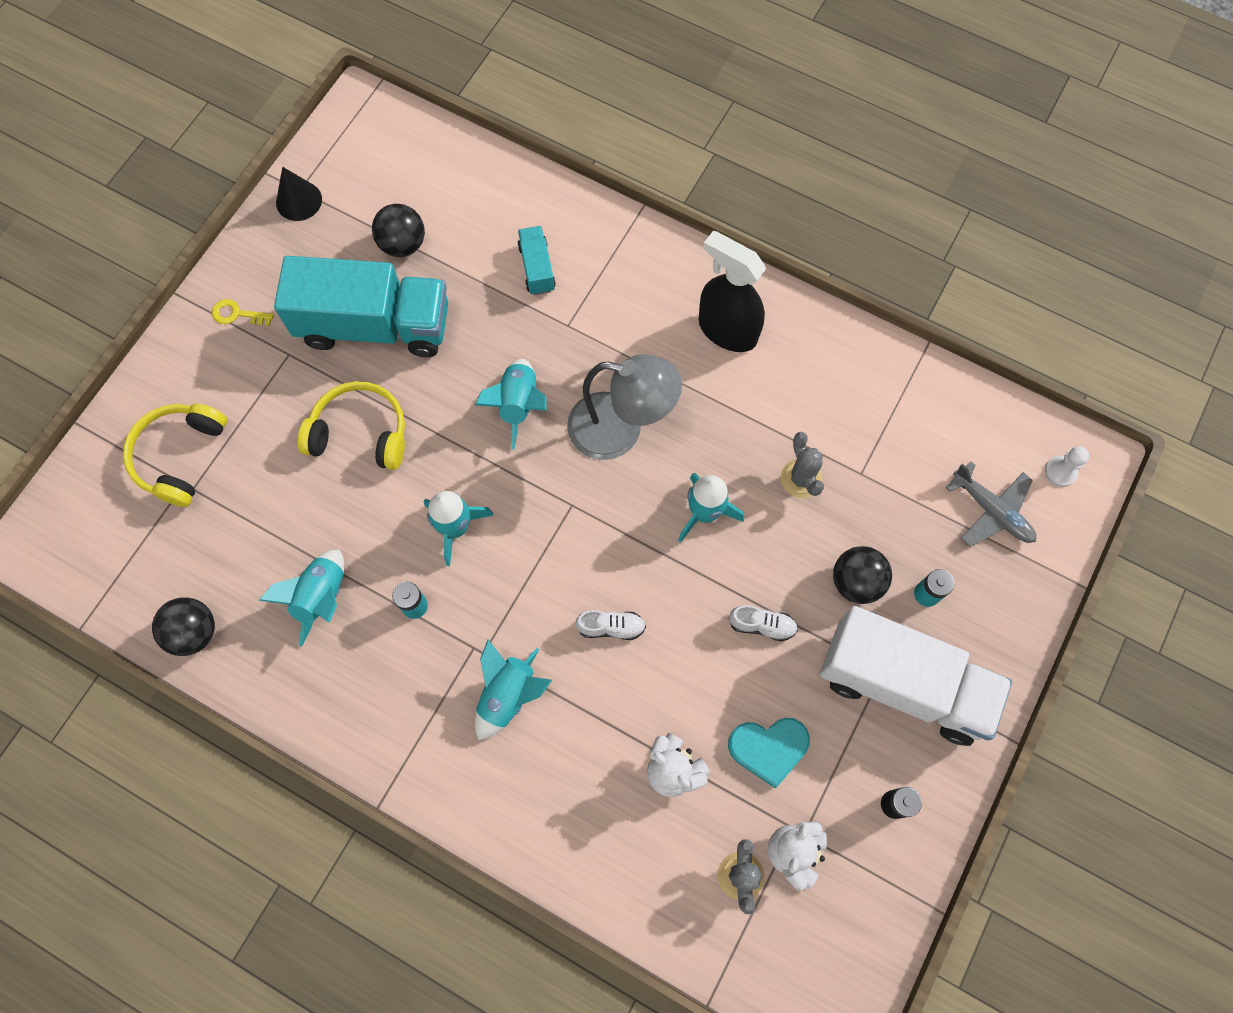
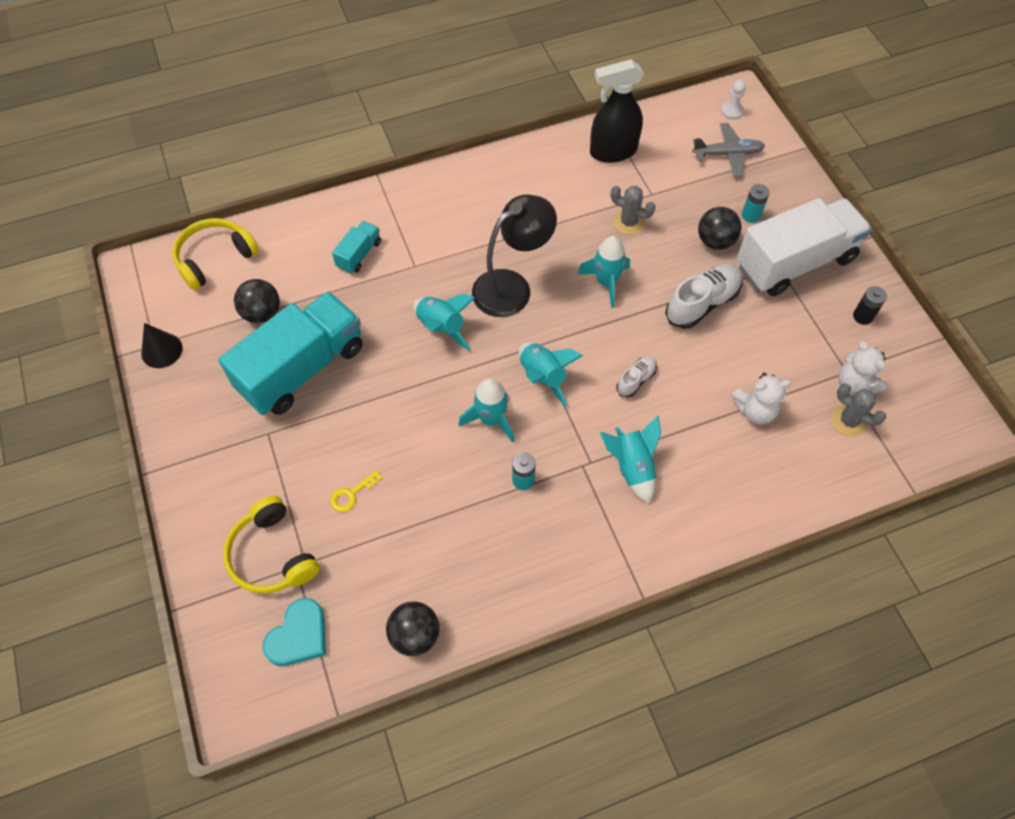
camera: 50 degrees left, 10 degrees down
yellow key [212,299,274,326] -> yellow key moved to [330,470,383,512]
turquoise rocket [258,549,344,647] -> turquoise rocket moved to [519,343,583,407]
yellow headphones [298,381,405,470] -> yellow headphones moved to [172,218,259,290]
turquoise truck [518,226,556,295] -> turquoise truck turned 90 degrees clockwise [332,221,381,274]
grey lamp [567,354,682,460] -> black lamp [472,194,557,317]
black spray bottle [699,231,766,352] -> black spray bottle moved to [590,59,644,163]
turquoise heart [728,718,810,788] -> turquoise heart moved to [262,598,326,666]
white shoe [729,605,798,641] -> white shoe [665,264,743,329], size x1.82

